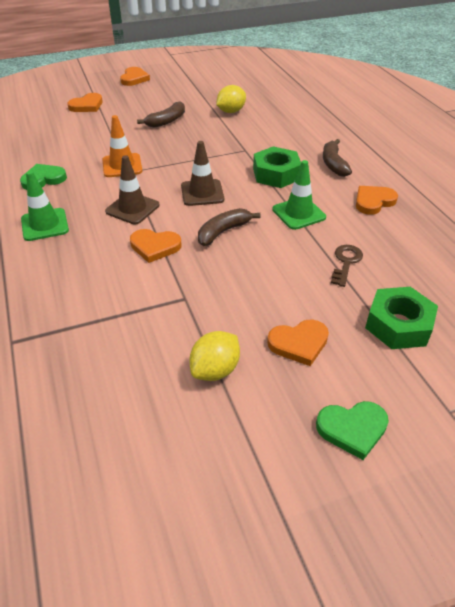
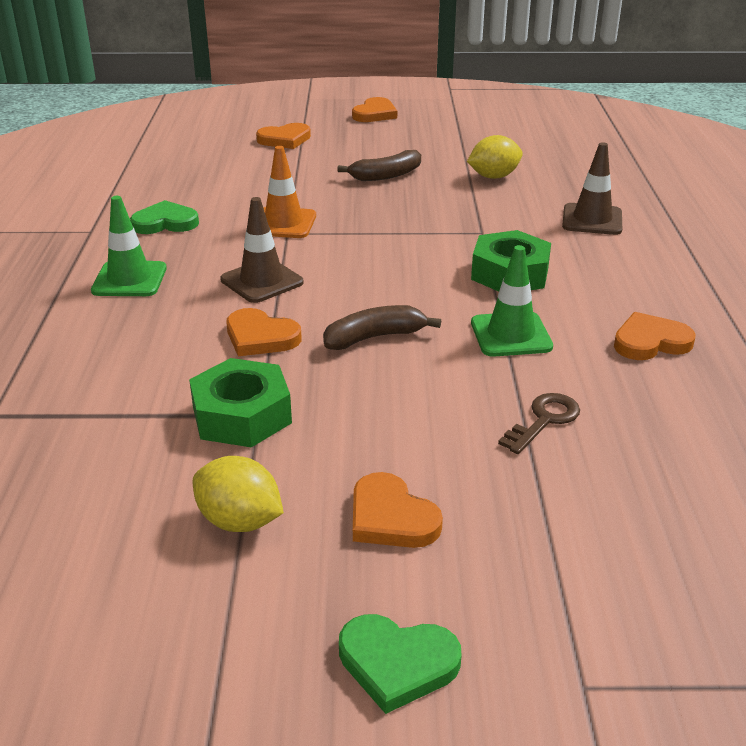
camera: 20 degrees right, 10 degrees down
brown traffic cone [181,141,224,206] -> brown traffic cone moved to [562,142,622,235]
yellow lemon [190,331,240,381] -> yellow lemon turned 60 degrees clockwise [193,456,284,532]
orange heart [267,320,329,366] -> orange heart turned 45 degrees clockwise [353,472,443,548]
brown banana [323,139,352,177] -> none
green nut [365,287,438,349] -> green nut moved to [189,358,292,447]

